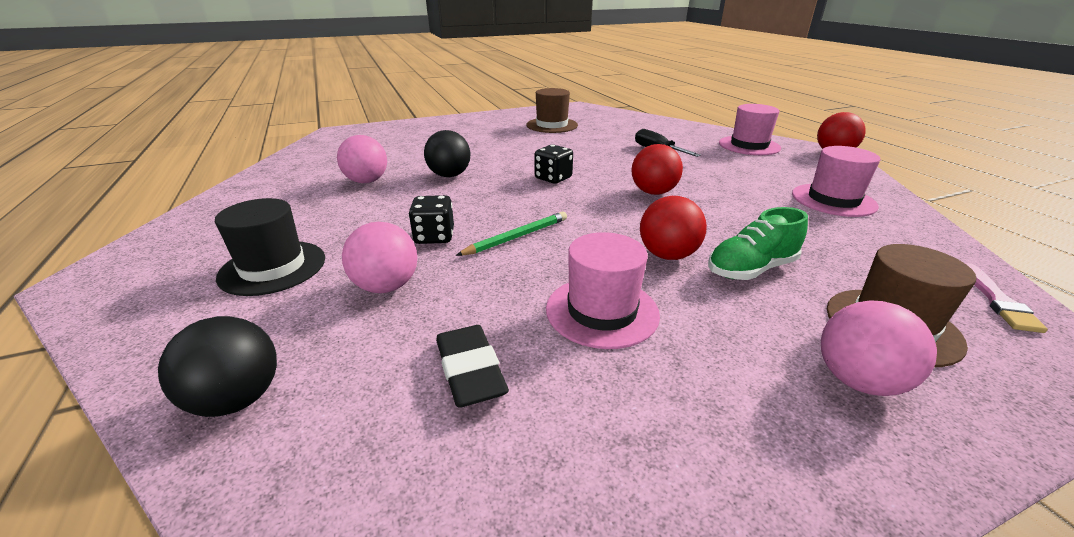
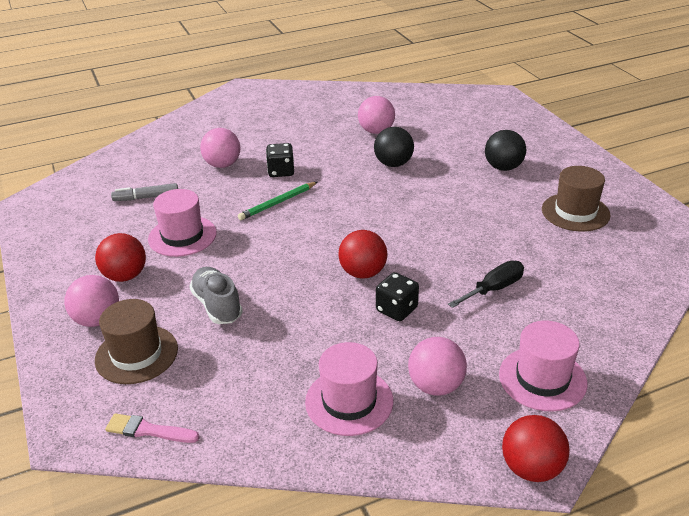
camera: 90 degrees right, 5 degrees up
black ball [158,316,277,417] -> black ball moved to [485,130,526,171]
black hat [215,198,325,296] -> none
black eraser [436,325,509,408] -> grey marker [111,183,178,201]
green pencil [456,212,567,256] -> green pencil turned 90 degrees clockwise [238,182,317,220]
black dice [535,144,573,184] -> black dice moved to [376,272,419,321]
red ball [640,196,707,260] -> red ball moved to [95,233,146,282]
green shoe [708,207,808,280] -> grey shoe [189,267,243,324]
none -> pink ball [408,337,467,396]

